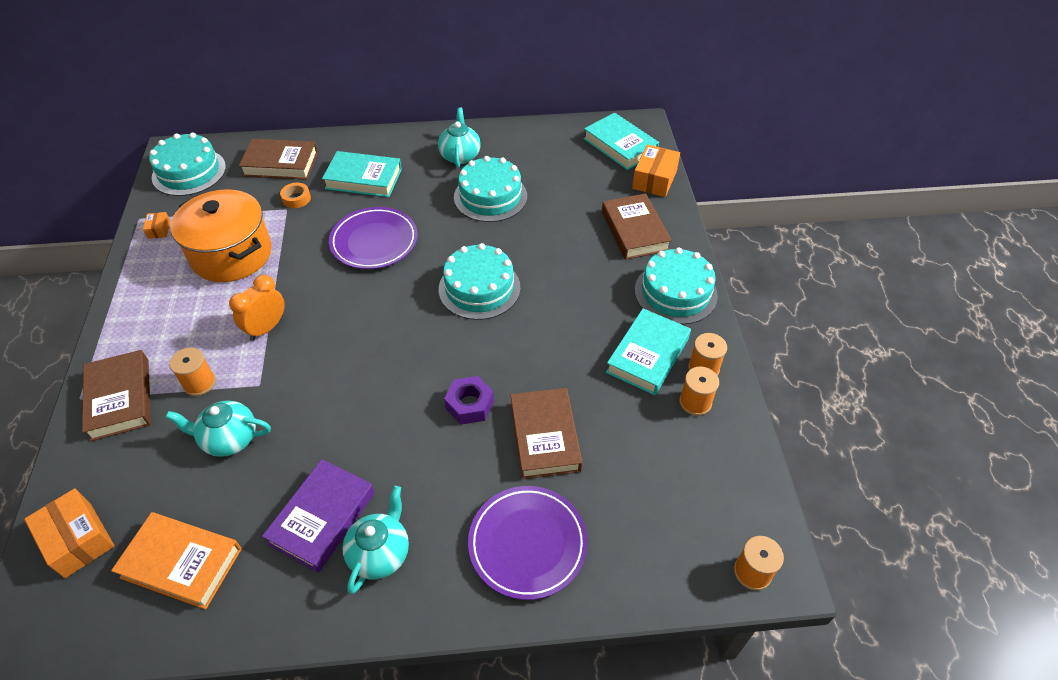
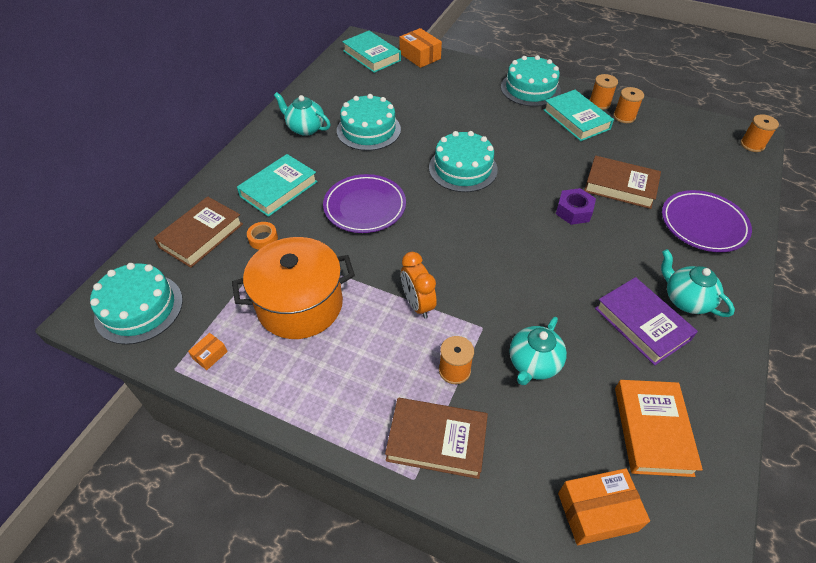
camera: 60 degrees left, 0 degrees up
orange book [111,512,242,609] -> orange book turned 45 degrees counterclockwise [615,380,703,477]
orange box [143,212,171,239] -> orange box turned 75 degrees counterclockwise [188,333,228,370]
turquoise book [583,113,659,170] -> turquoise book turned 60 degrees clockwise [342,31,401,73]
brown book [602,193,672,260] -> none

